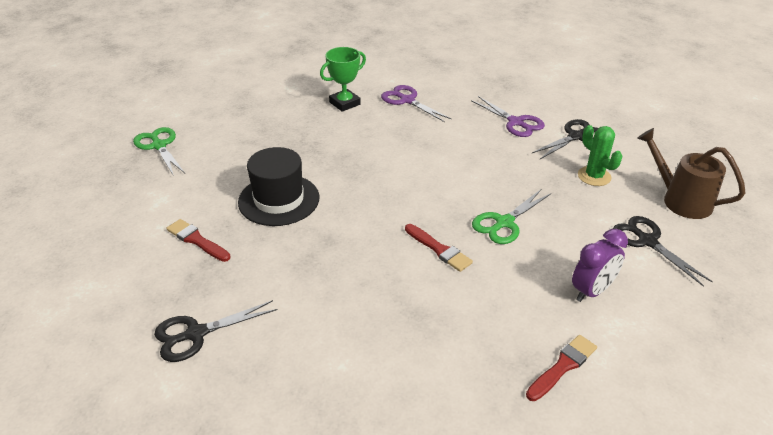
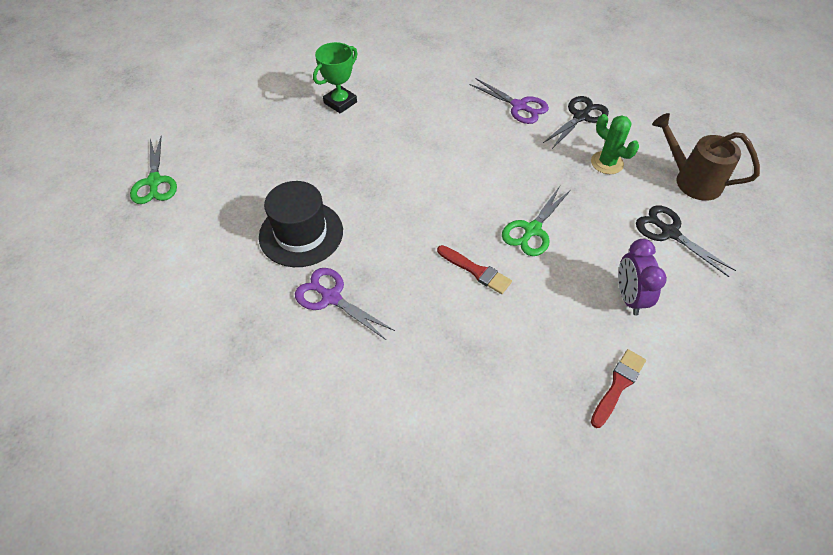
camera: 10 degrees left, 15 degrees up
green scissors [133,127,185,176] -> green scissors turned 150 degrees counterclockwise [130,137,177,204]
black scissors [154,300,278,362] -> none
red brush [166,219,231,262] -> none
purple scissors [381,85,451,122] -> purple scissors moved to [295,268,395,340]
purple clock [572,229,628,302] -> purple clock turned 135 degrees clockwise [618,239,667,315]

